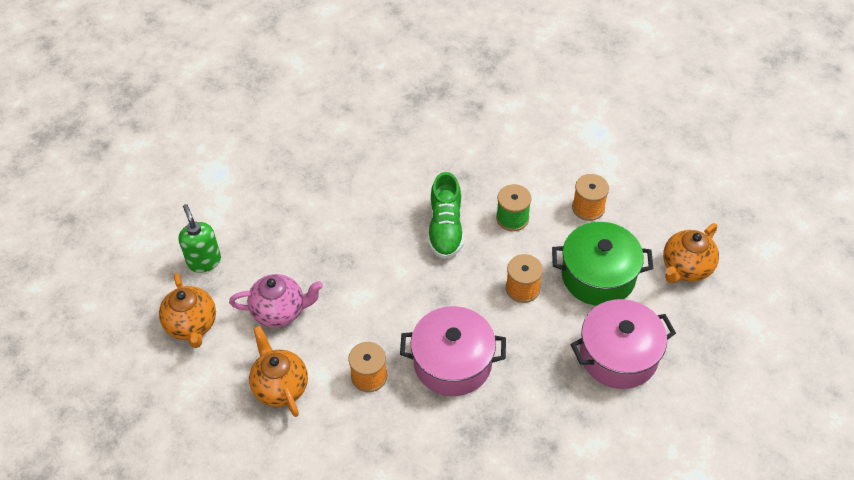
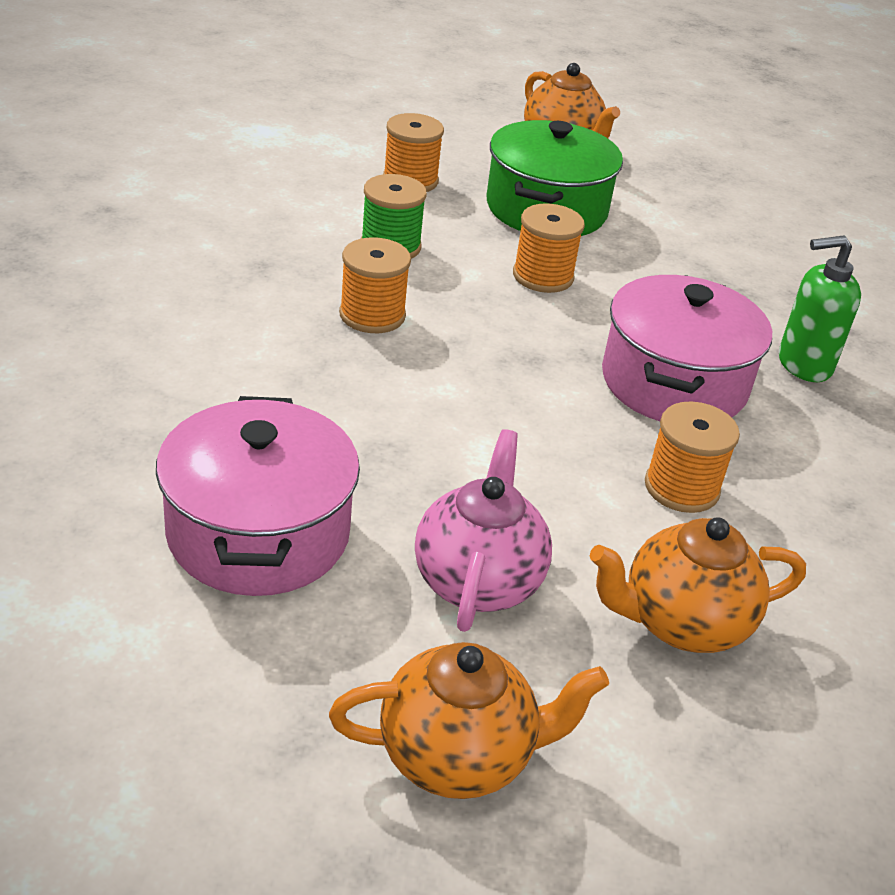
camera: 80 degrees left, 15 degrees down
green soap dispenser [178,204,221,273] -> green soap dispenser moved to [779,235,861,382]
green shoe [428,172,464,259] -> orange spool [339,237,411,333]
pink pot [570,299,676,389] -> pink pot moved to [156,396,360,596]

